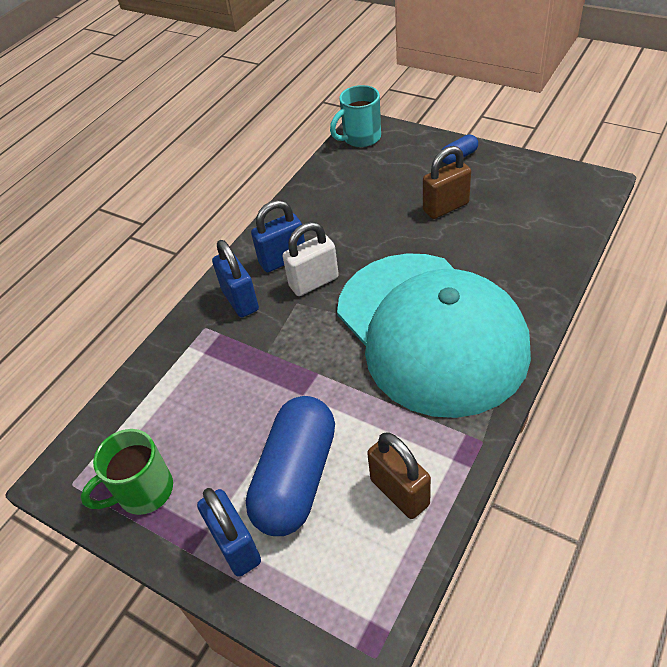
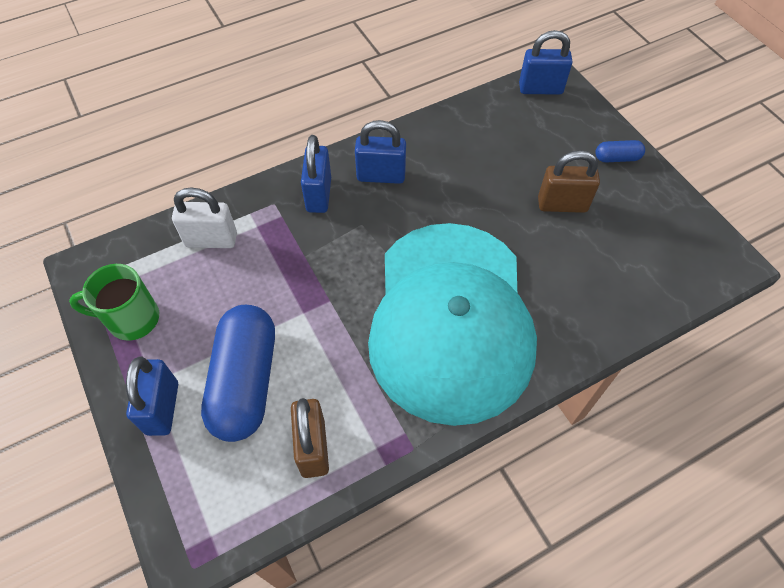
camera: 25 degrees right, 10 degrees up
blue capsule [246,396,335,536] -> blue capsule turned 45 degrees counterclockwise [201,305,275,442]
white padlock [283,222,339,296] -> white padlock moved to [172,187,237,248]
turquoise mug [330,85,381,147] -> blue padlock [519,30,572,95]

